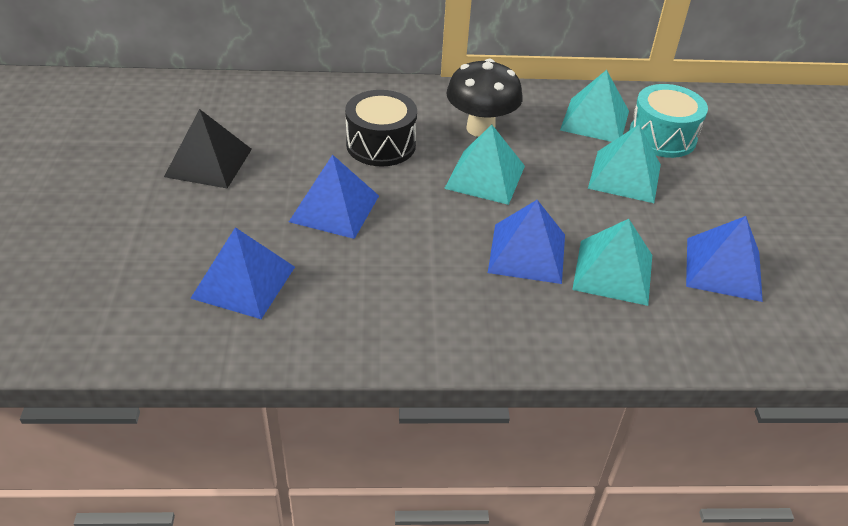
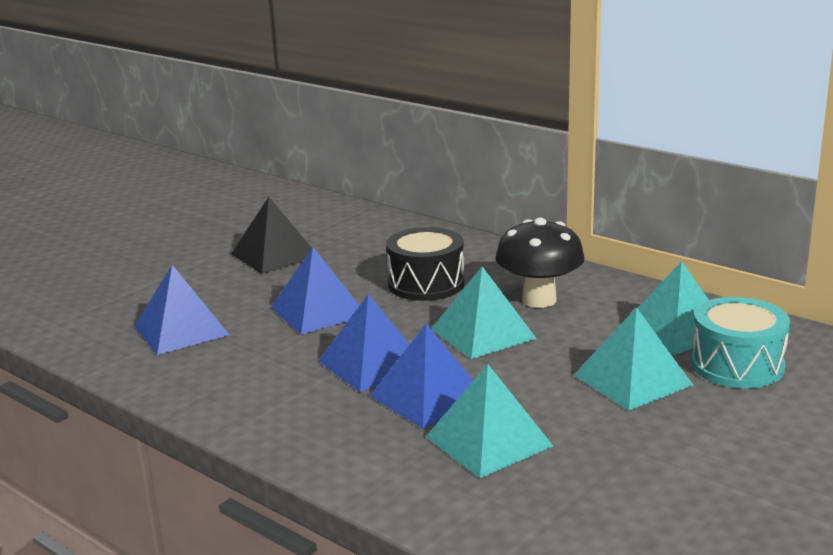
camera: 45 degrees right, 20 degrees down
blue pyramid [686,216,763,302] -> blue pyramid moved to [318,294,410,392]

